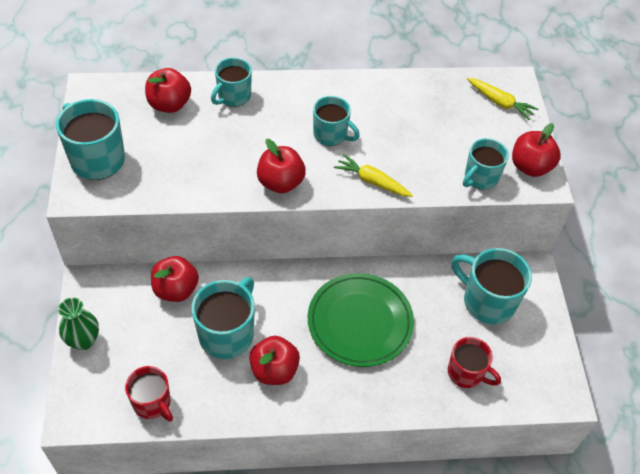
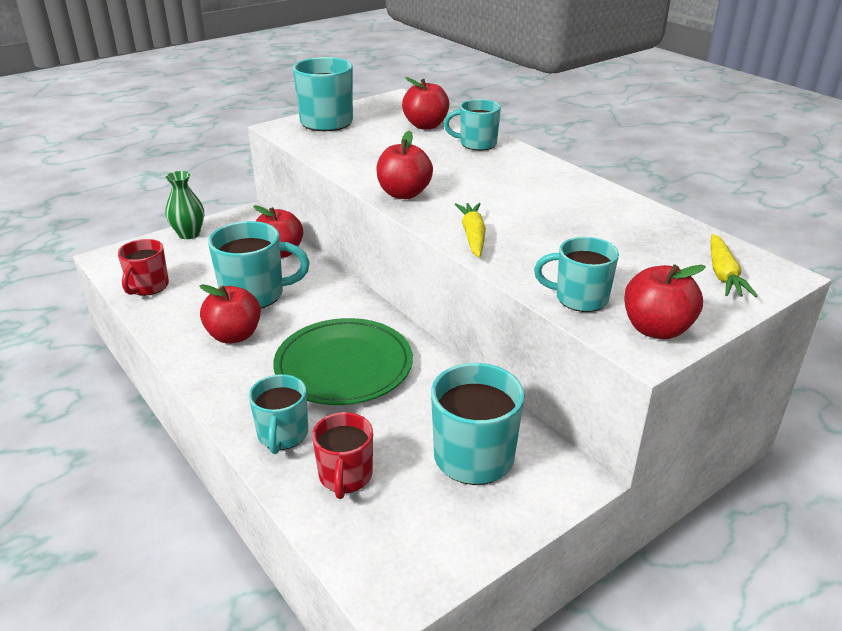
camera: 60 degrees right, 20 degrees down
turquoise mug [313,96,360,146] -> turquoise mug moved to [249,374,308,454]

